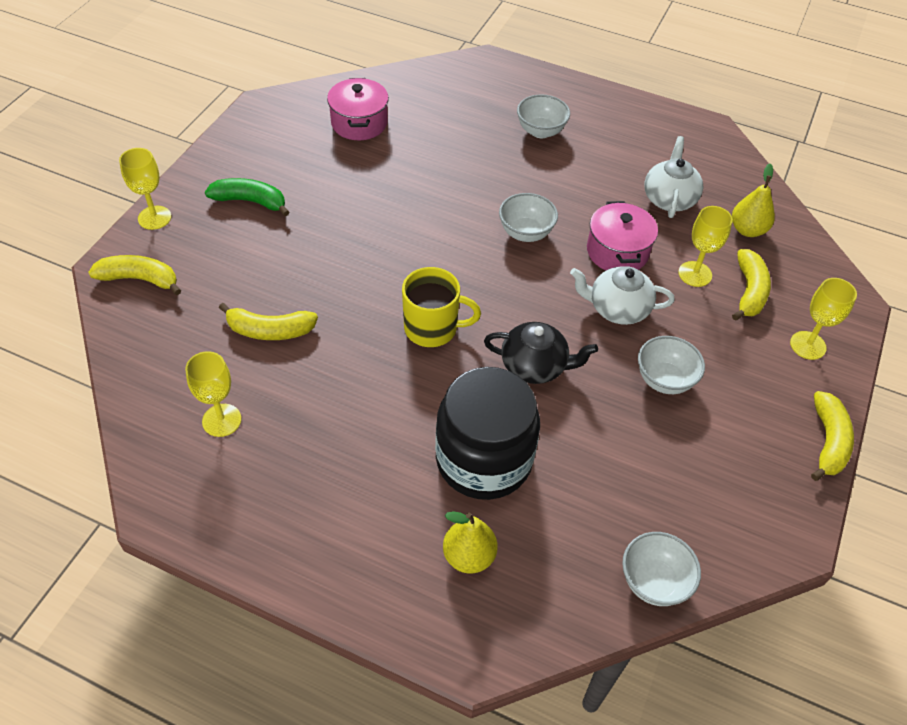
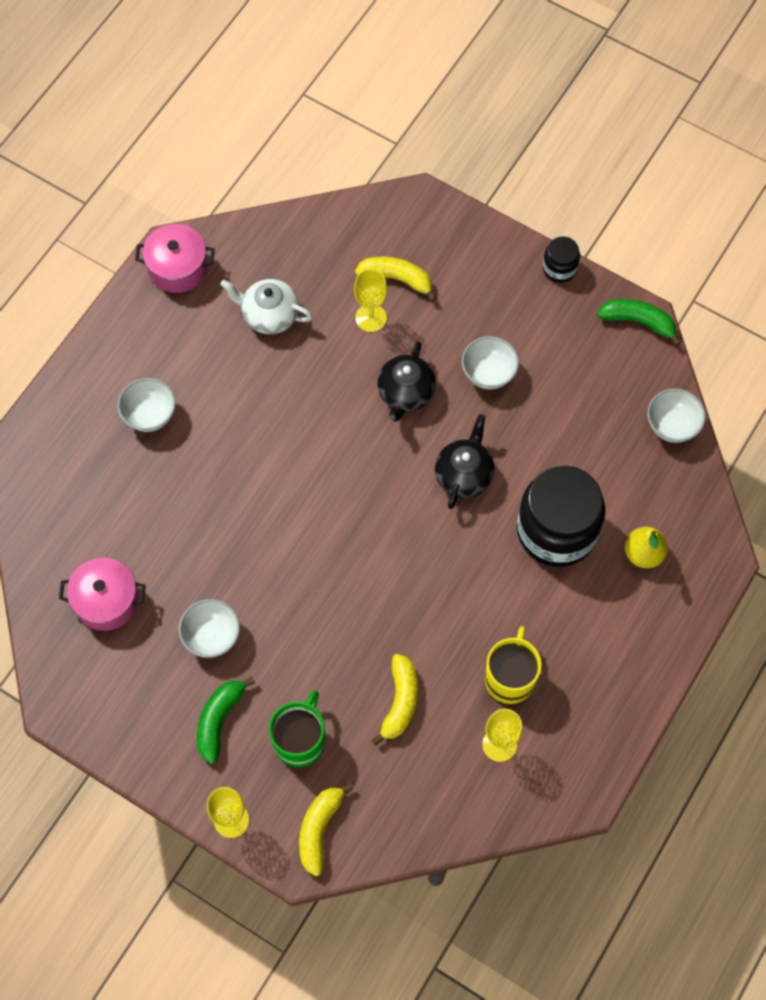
camera: 80 degrees left, 15 degrees up
yellow mug [402,267,481,347] -> yellow mug moved to [485,626,542,704]
white bowl [499,193,558,242] -> white bowl moved to [179,599,240,658]
white teapot [570,266,675,325] -> black teapot [377,341,436,422]
pink pot [587,201,658,270] -> pink pot moved to [135,224,215,293]
yellow pear [732,164,775,237] -> none
yellow goblet [790,278,857,360] -> none
yellow banana [811,391,854,481] -> black jar [543,236,580,282]
none -> green mug [269,690,325,767]
none -> green banana [597,299,681,346]

